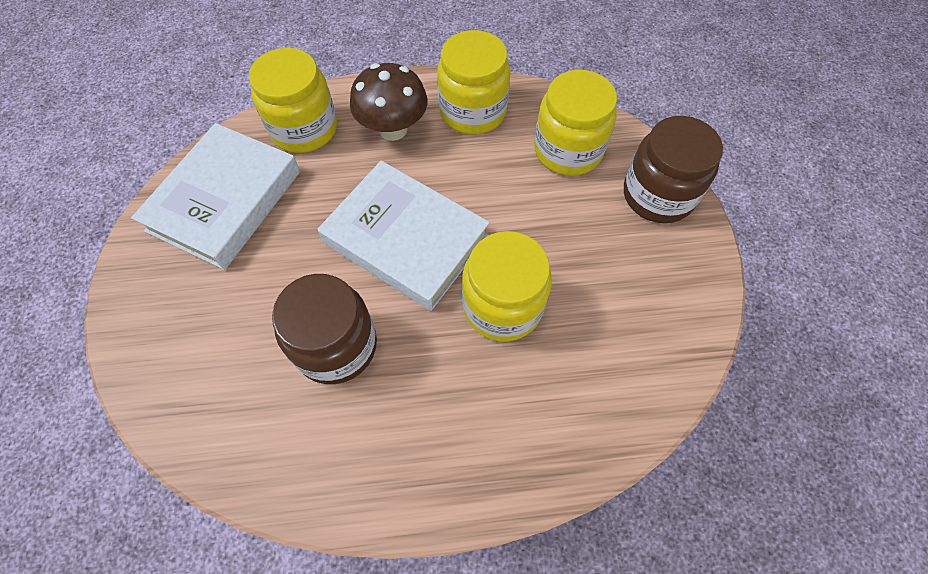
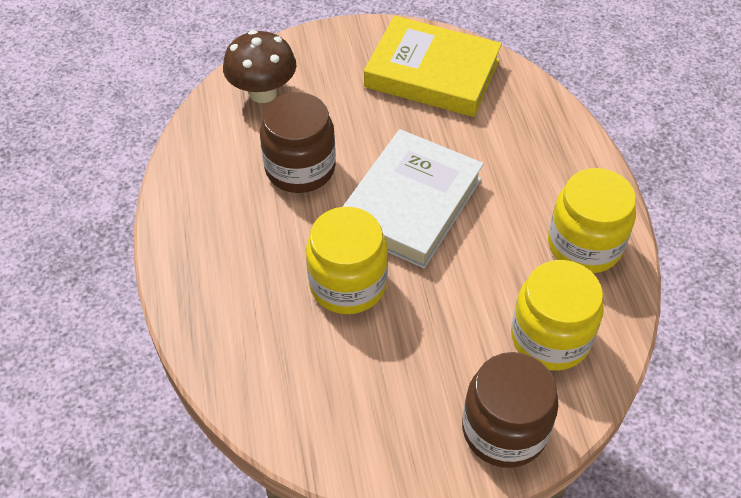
camera: 85 degrees right, 10 degrees down
white book [131,123,300,270] -> yellow book [364,16,502,117]
yellow jar [249,48,337,153] -> none
brown mushroom [350,63,427,141] -> brown mushroom moved to [223,30,296,103]

